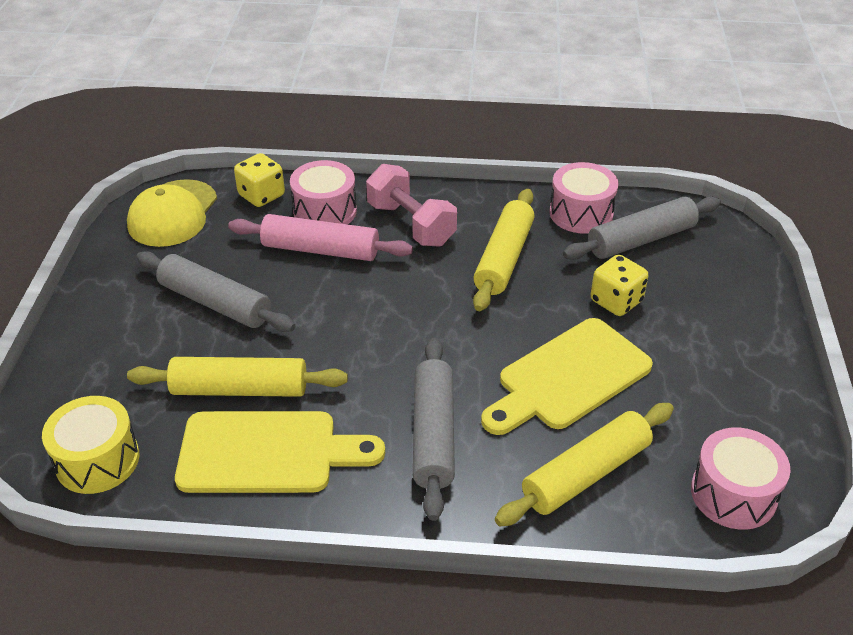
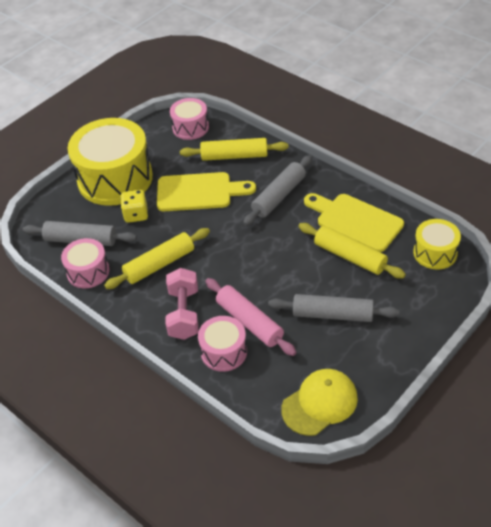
camera: 140 degrees left, 5 degrees up
grey rolling pin [136,251,295,332] -> grey rolling pin turned 60 degrees counterclockwise [268,294,399,322]
yellow dice [234,153,285,207] -> none
none -> yellow drum [68,118,153,206]

